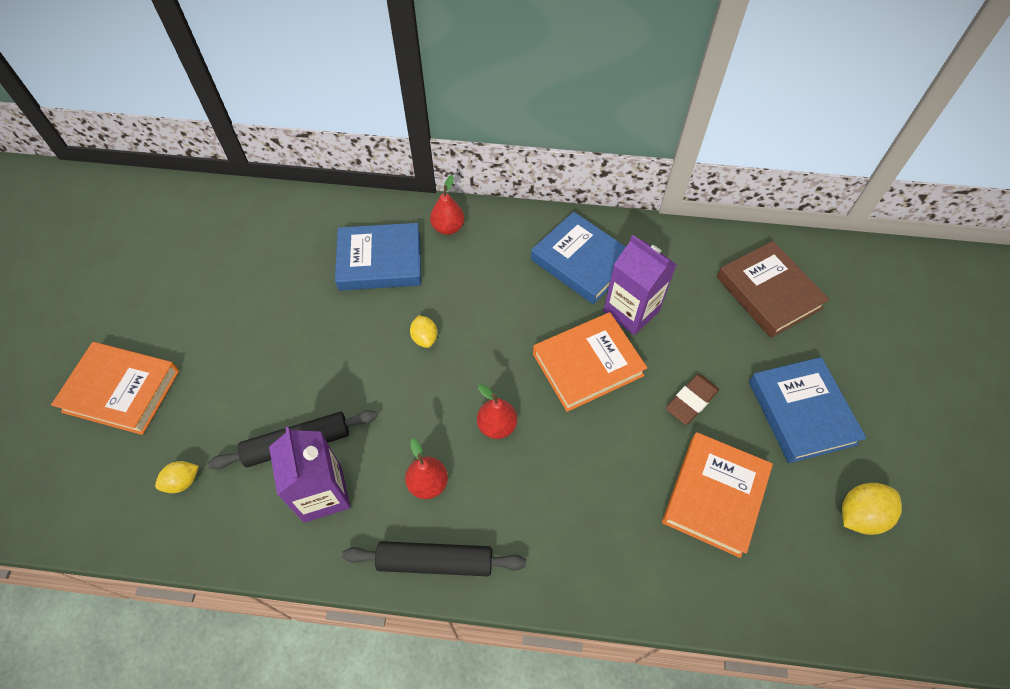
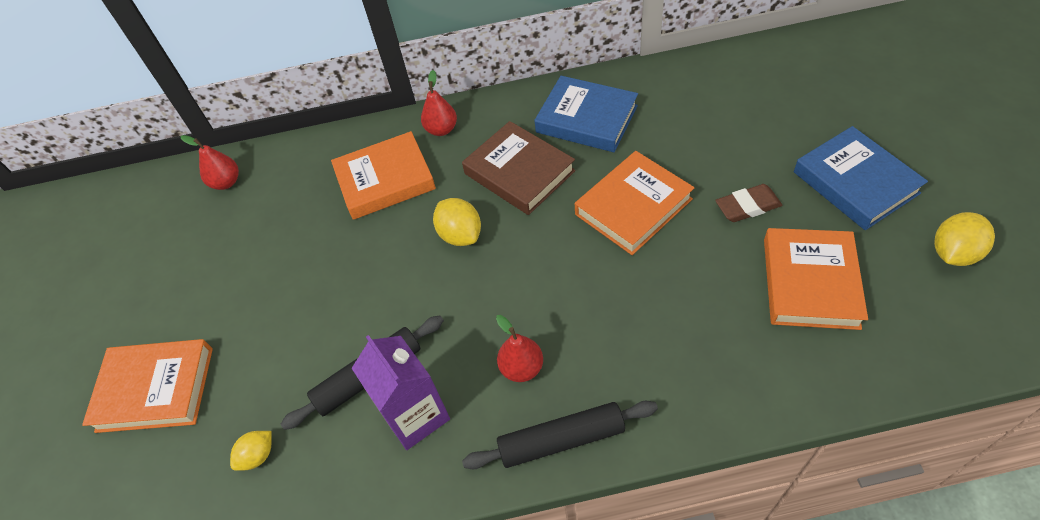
camera: 10 degrees left, 5 degrees down
blue book [335,223,421,291] -> orange book [331,131,436,220]
yellow lemon [410,315,437,348] -> yellow lemon [433,198,481,246], size x1.55
red pear [477,384,517,439] -> red pear moved to [181,135,239,190]
purple carton [603,235,677,335] -> none
brown eraser [666,374,719,425] -> brown eraser turned 45 degrees clockwise [715,184,782,222]
brown book [717,241,830,338] -> brown book moved to [462,121,576,215]

